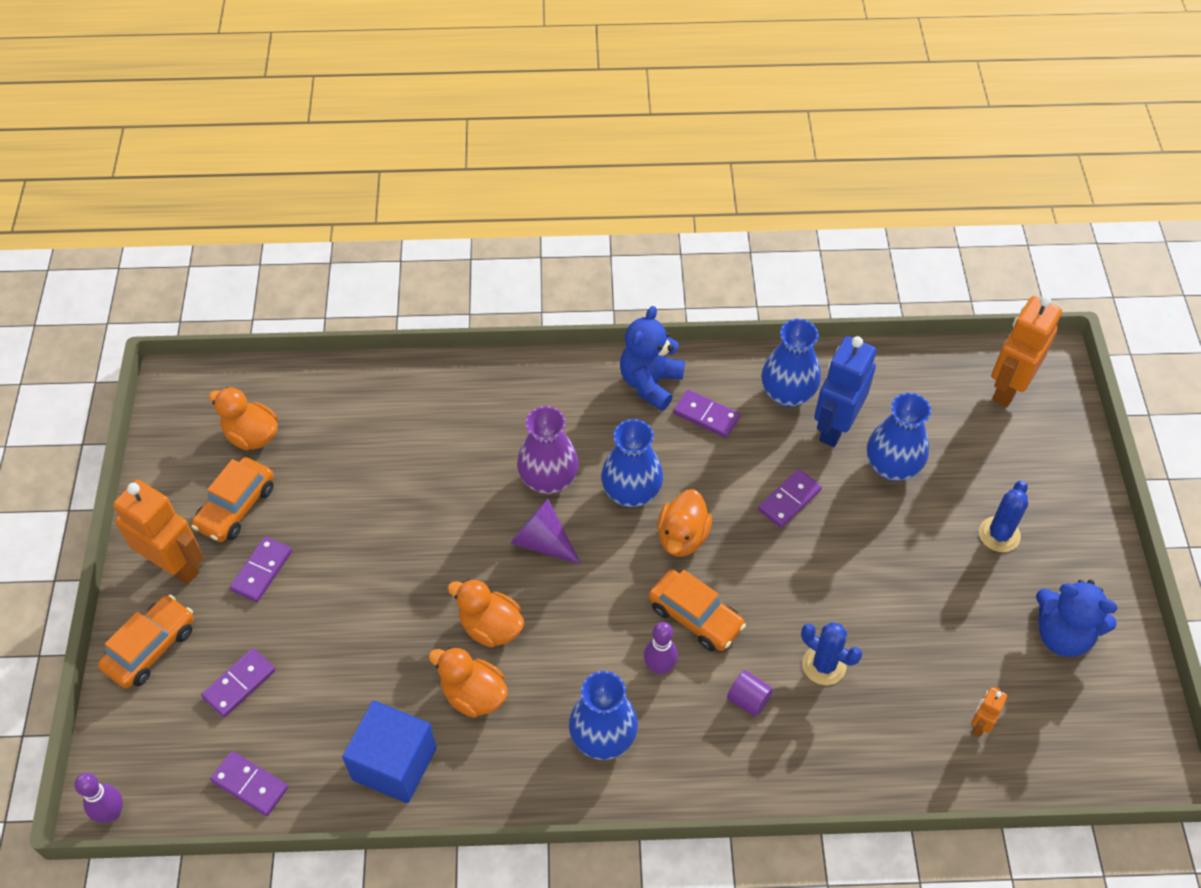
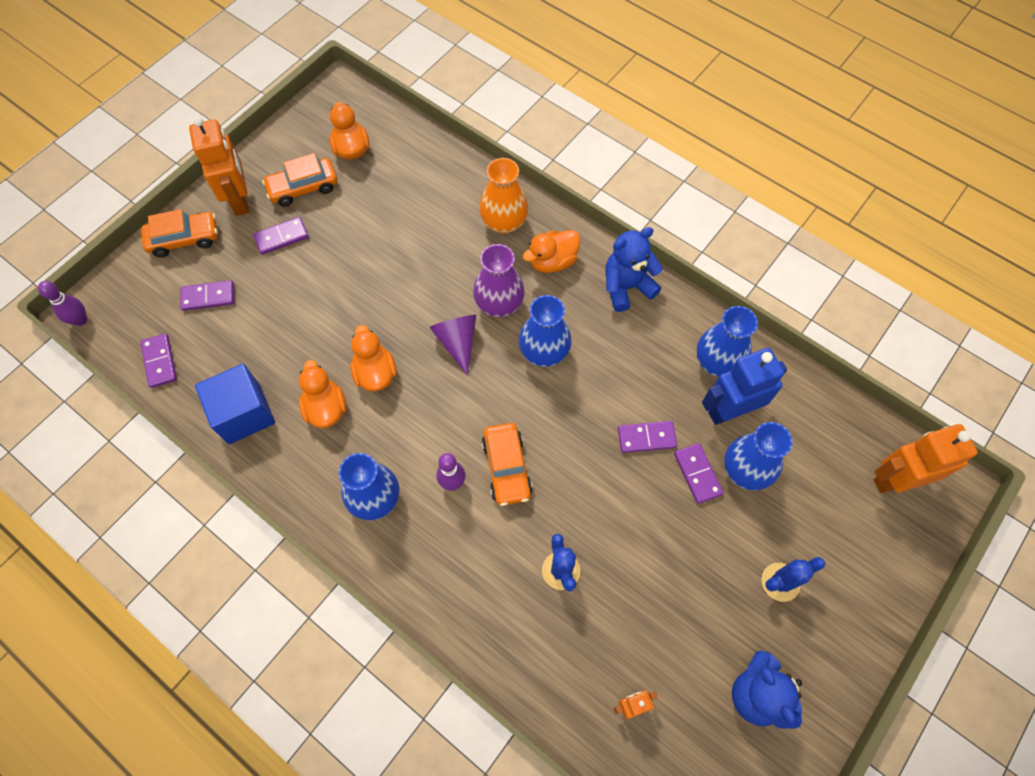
camera: 40 degrees right, 10 degrees up
orange duck [657,489,712,557] -> orange duck moved to [523,230,581,273]
purple domino [673,390,740,438] -> purple domino moved to [674,443,724,504]
purple cylinder [727,670,773,717] -> none
none -> orange vase [479,158,528,234]

